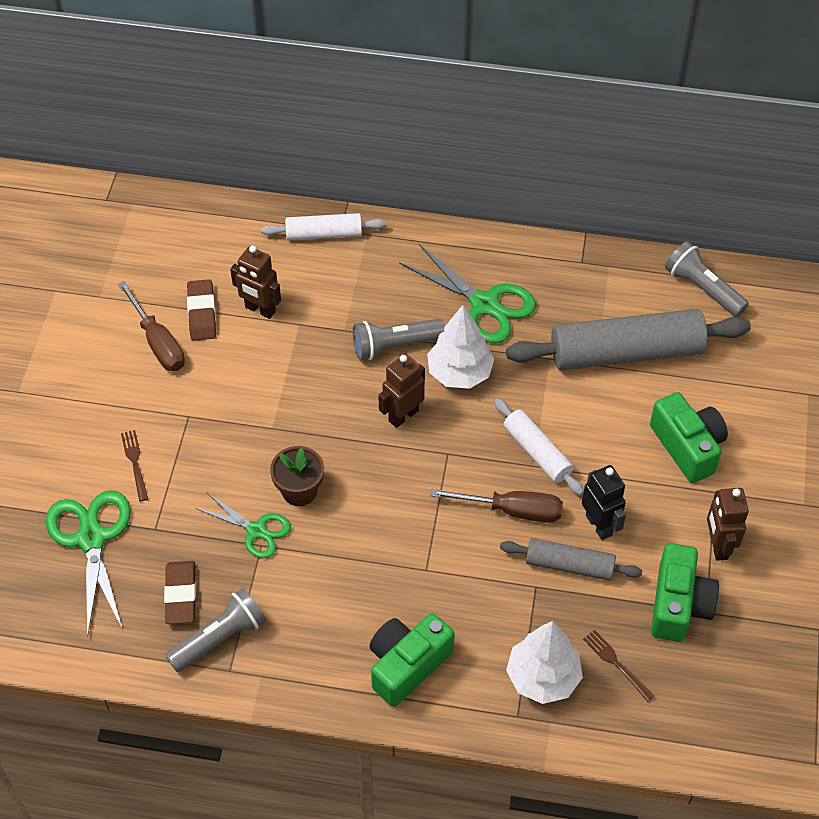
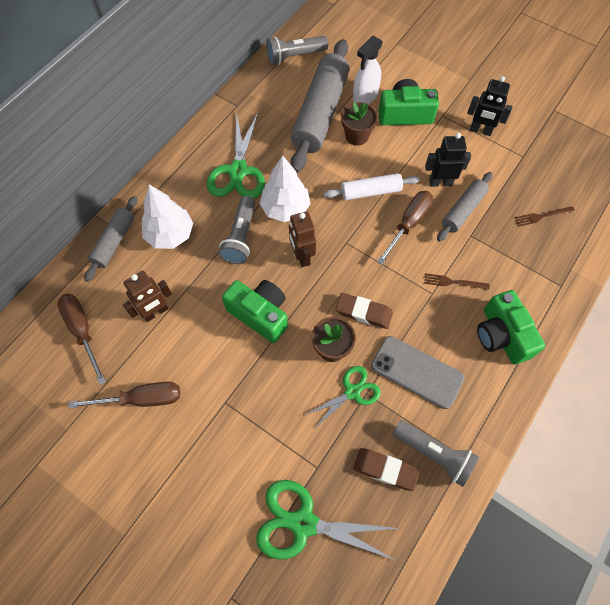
camera: 65 degrees left, 10 degrees up
brown fork [121,430,148,501] -> brown fork moved to [424,273,489,290]
grey flashlight [165,588,266,672] -> grey flashlight turned 135 degrees clockwise [392,420,479,487]
brown eraser [187,279,216,341] -> brown eraser moved to [336,293,393,329]
white rolling pin [261,213,386,240] -> grey rolling pin [84,196,137,282]
green scissors [399,243,536,343] -> green scissors turned 120 degrees clockwise [207,112,265,199]
white tree [506,621,583,704] -> white tree moved to [142,184,193,249]
green camera [651,543,719,642] -> green camera moved to [222,280,288,343]
brown robot [707,488,749,561] -> black robot [467,76,513,136]
none -> brown screwdriver [57,294,106,385]
none -> brown flower pot [341,102,378,146]
none -> white spray bottle [353,36,383,104]
none -> grey phone [371,336,464,409]

